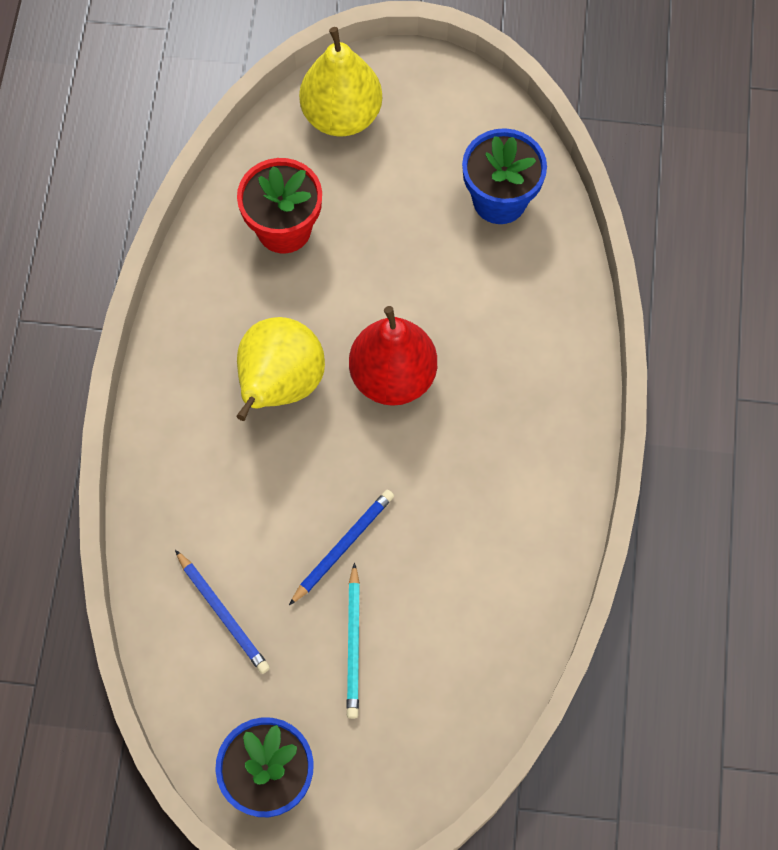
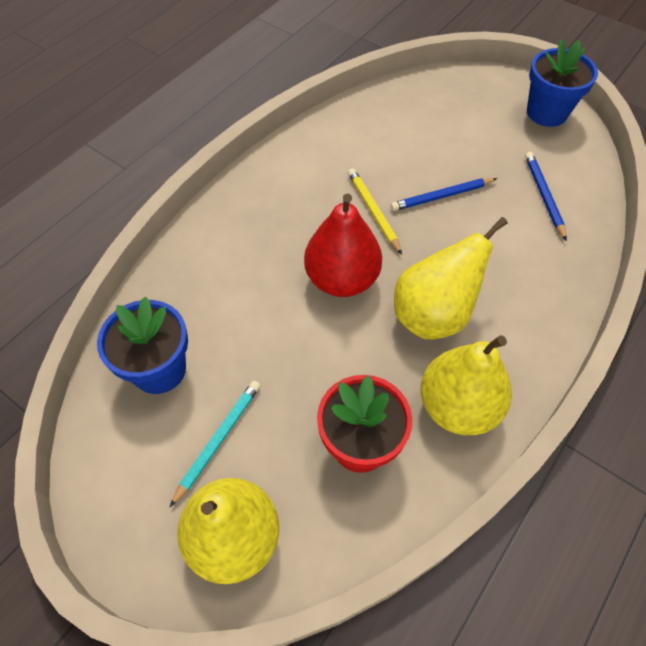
camera: 150 degrees left, 10 degrees down
turquoise pencil [346,562,360,719] -> turquoise pencil moved to [170,381,261,507]
none -> yellow pencil [348,168,402,254]
none -> yellow pear [421,335,512,435]

